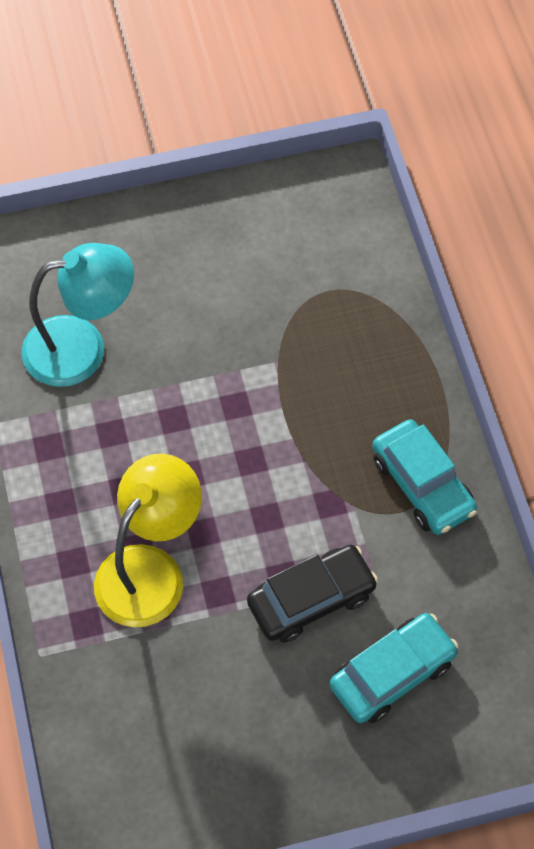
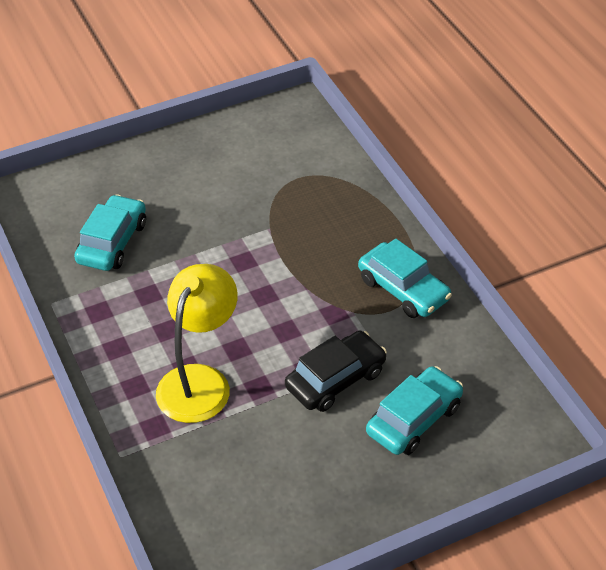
camera: 10 degrees left, 15 degrees down
turquoise lamp [22,243,134,387] -> turquoise car [74,194,146,271]

